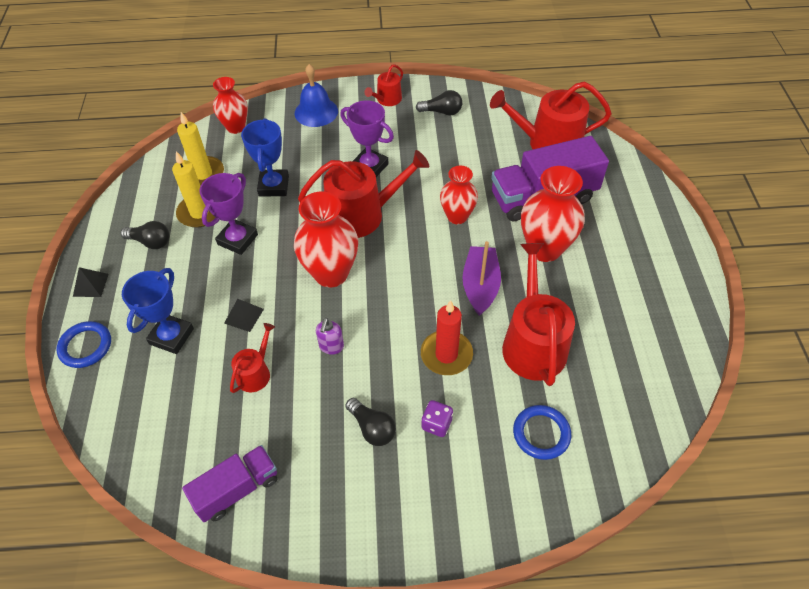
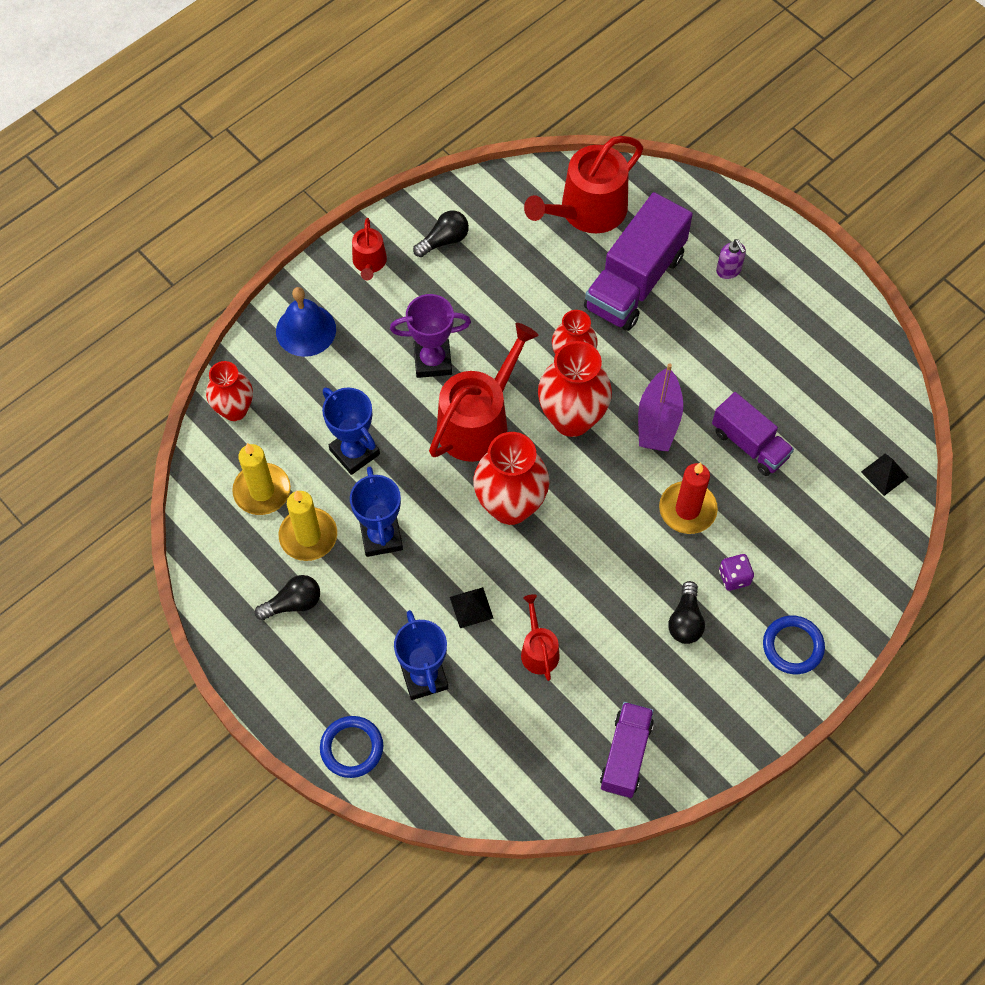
camera: 40 degrees left, 10 degrees up
black pyramid [73,267,109,297] -> black pyramid moved to [861,453,909,496]
purple trophy [199,173,258,255] -> blue trophy [350,467,403,557]
purple soap dispenser [316,318,344,355] -> purple soap dispenser moved to [716,239,746,279]
black light bulb [345,398,396,446] -> black light bulb turned 90 degrees clockwise [668,581,705,644]
purple boat [462,241,501,316] -> purple boat turned 135 degrees counterclockwise [638,363,683,451]
red watering can [502,243,575,386] -> purple truck [712,392,794,476]
blue ring [513,405,571,460] -> blue ring moved to [763,615,825,674]
red vase [521,166,585,262] -> red vase moved to [538,341,612,437]

